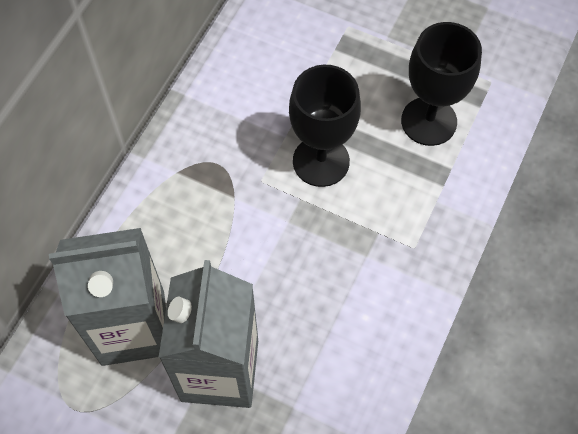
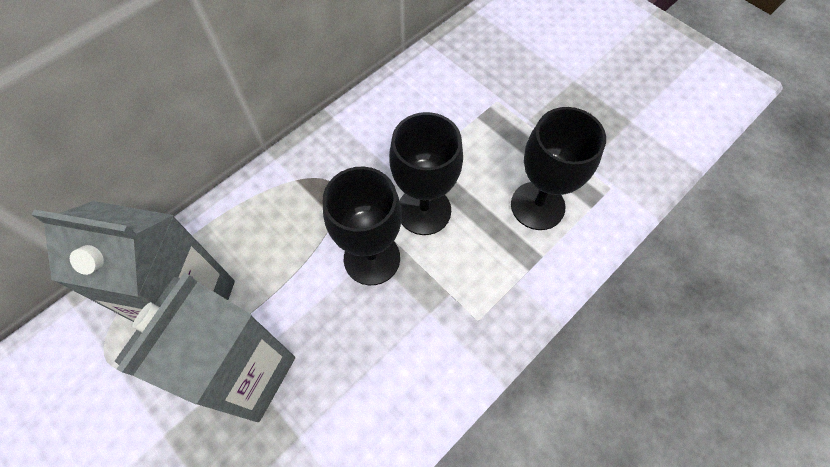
camera: 20 degrees right, 0 degrees up
none -> black goblet [323,166,402,285]

